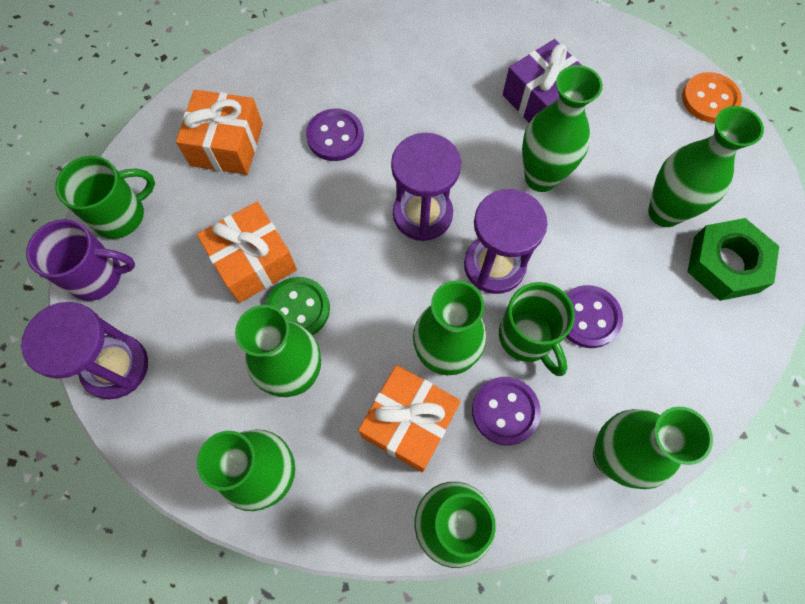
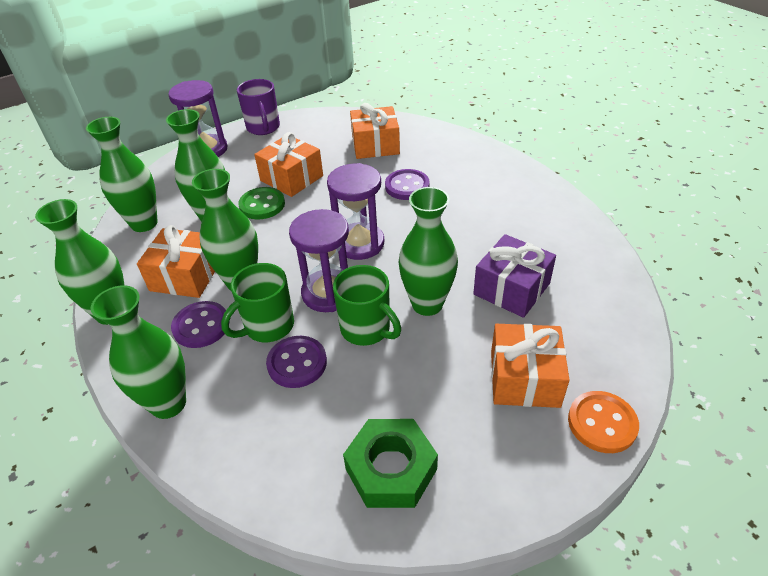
camera: 75 degrees right, 25 degrees down
green mug [55,156,155,239] -> green mug moved to [333,265,401,346]
green vase [648,106,764,227] -> none
none -> orange gift [491,324,570,408]

